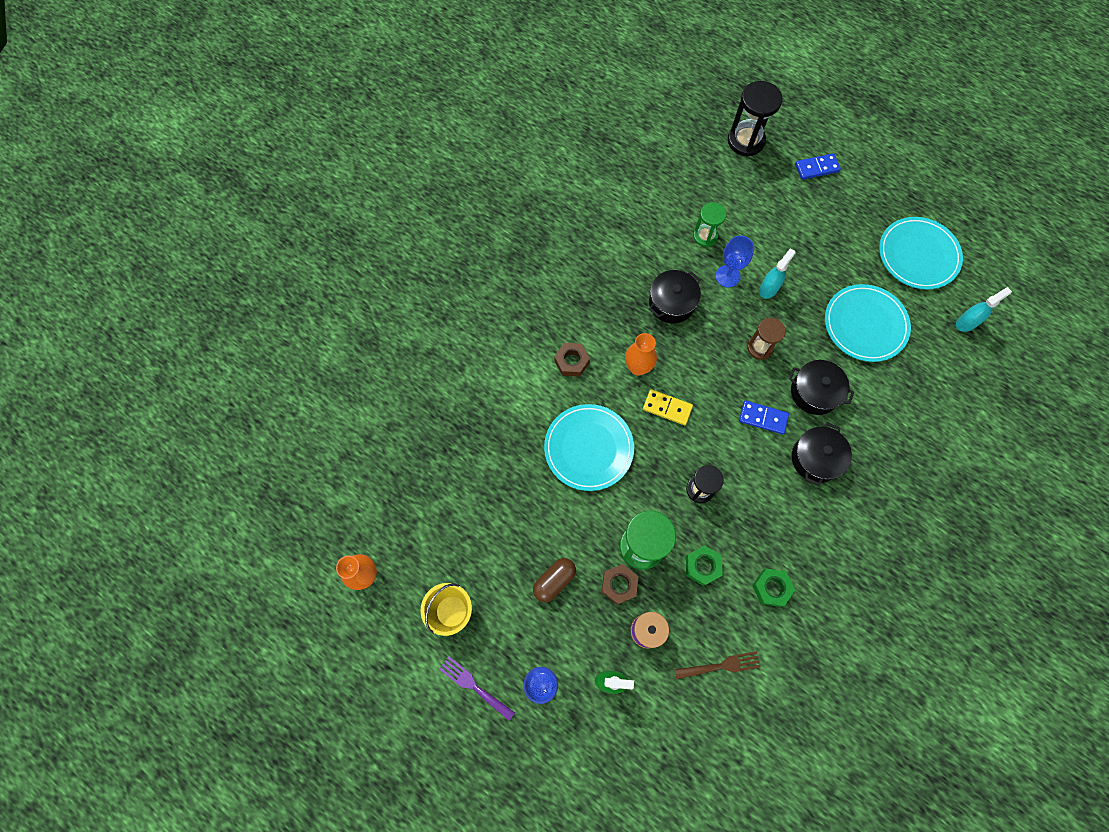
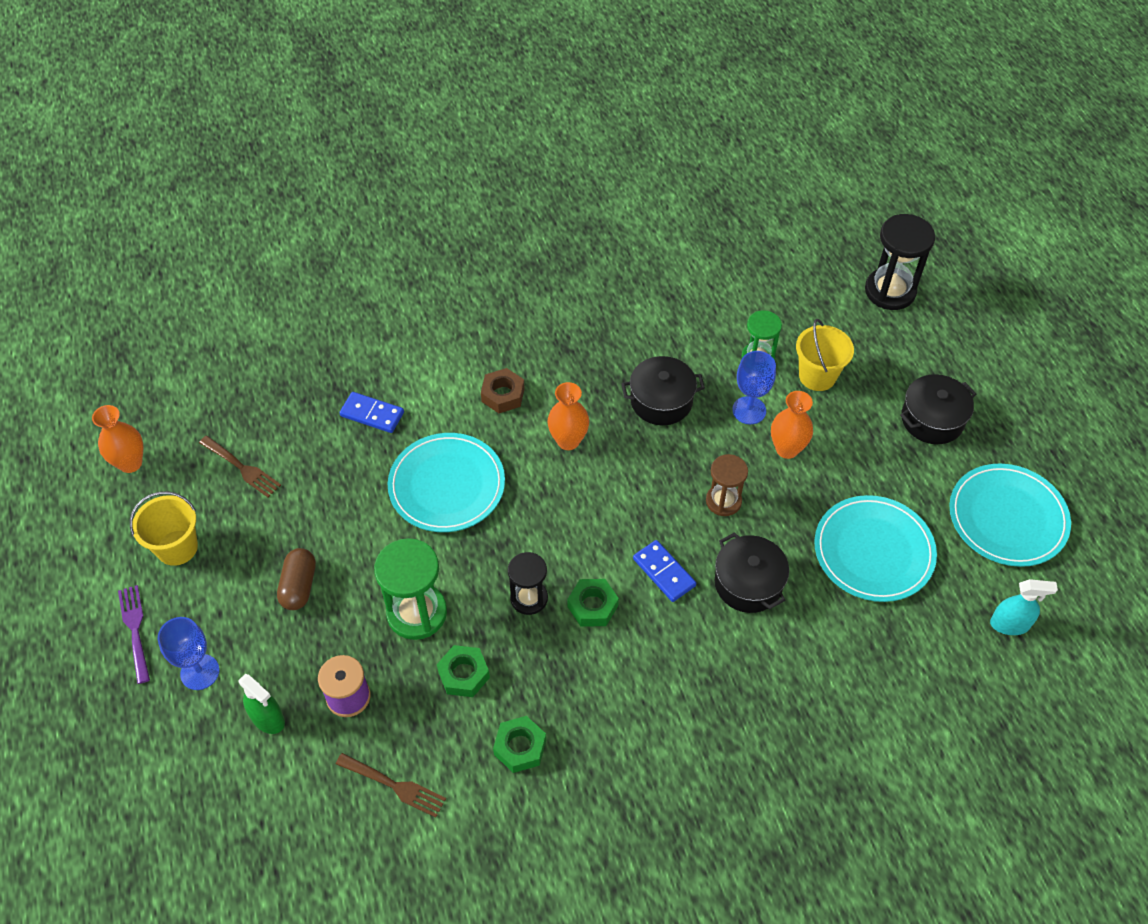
camera: 35 degrees right, 15 degrees down
brown capsule [533,558,576,602] -> brown capsule turned 75 degrees counterclockwise [277,548,316,610]
brown nut [601,564,638,605] -> none
yellow domino [643,389,693,425] -> none
turquoise spray bottle [759,248,795,299] -> orange vase [771,391,813,459]
black pot [792,422,852,486] -> black pot moved to [900,374,976,444]
blue domino [795,153,841,180] -> blue domino moved to [340,392,404,433]
none -> brown fork [199,436,281,497]
none -> green nut [567,579,619,627]
none -> yellow bucket [796,319,854,391]

